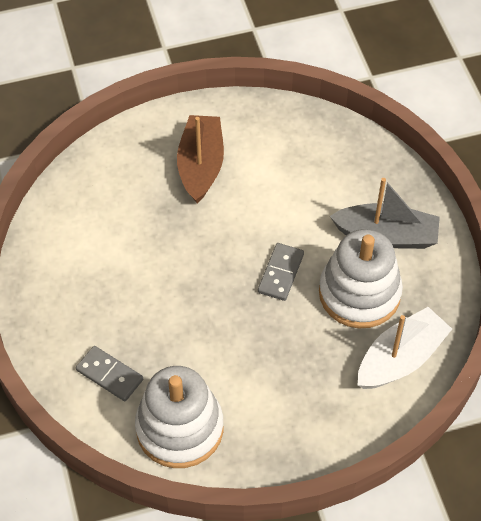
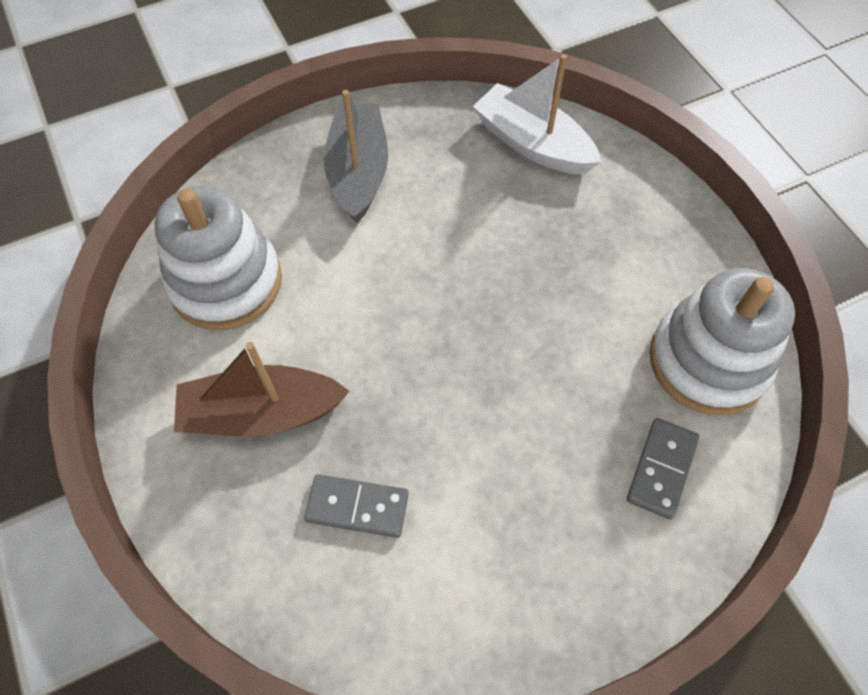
camera: 100 degrees left, 5 degrees up
grey domino [258,243,304,301] -> grey domino moved to [304,474,409,538]
white stacking toy [319,229,403,328] -> white stacking toy moved to [154,186,282,330]

